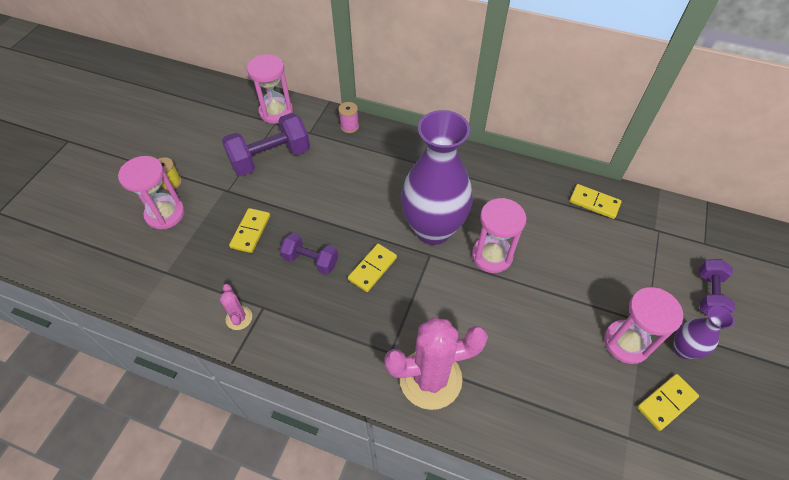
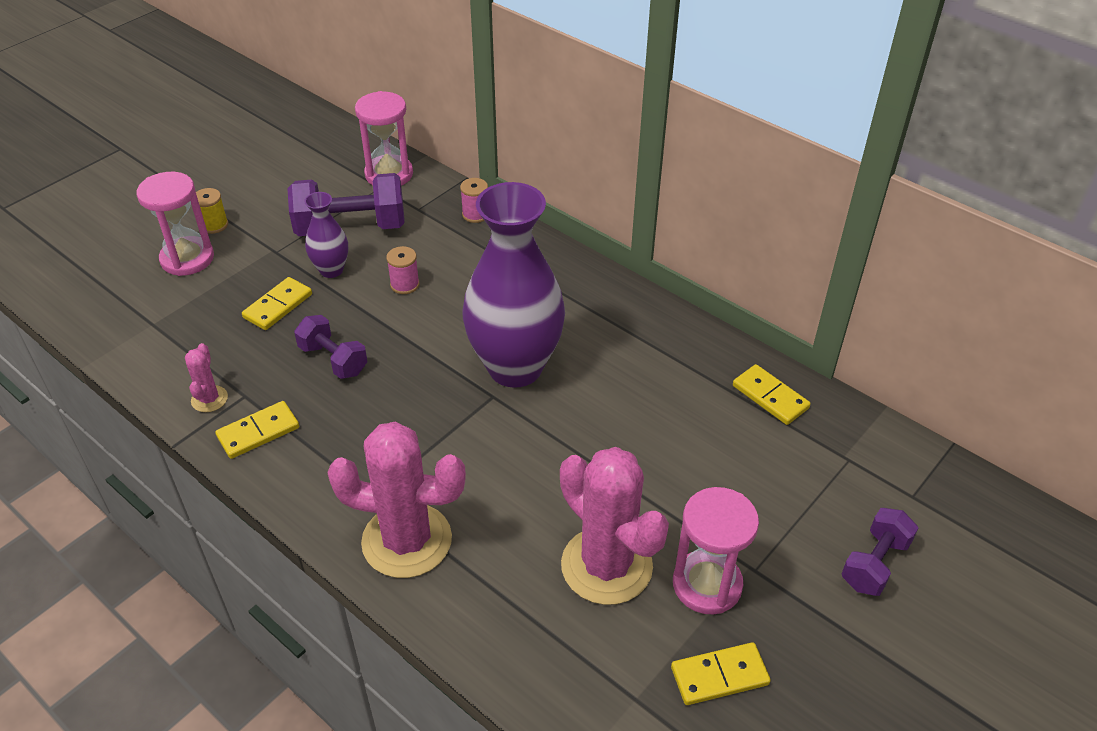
camera: 20 degrees right, 10 degrees down
yellow domino [348,244,397,292] -> yellow domino moved to [215,401,299,459]
pink hourglass [472,198,526,273] -> none
purple vase [673,306,734,359] -> purple vase moved to [304,192,348,278]
none -> pink spool [386,246,420,294]
none -> pink cactus [560,447,669,605]

